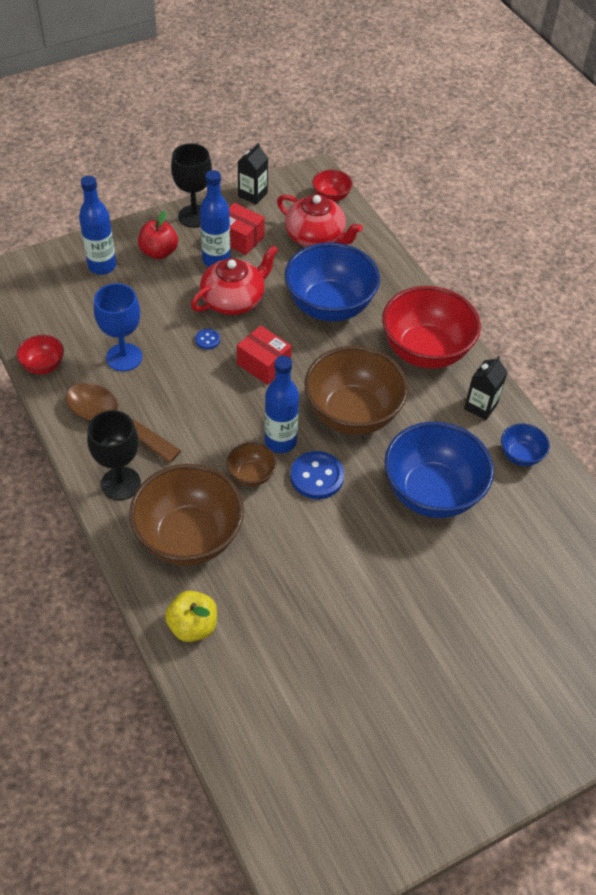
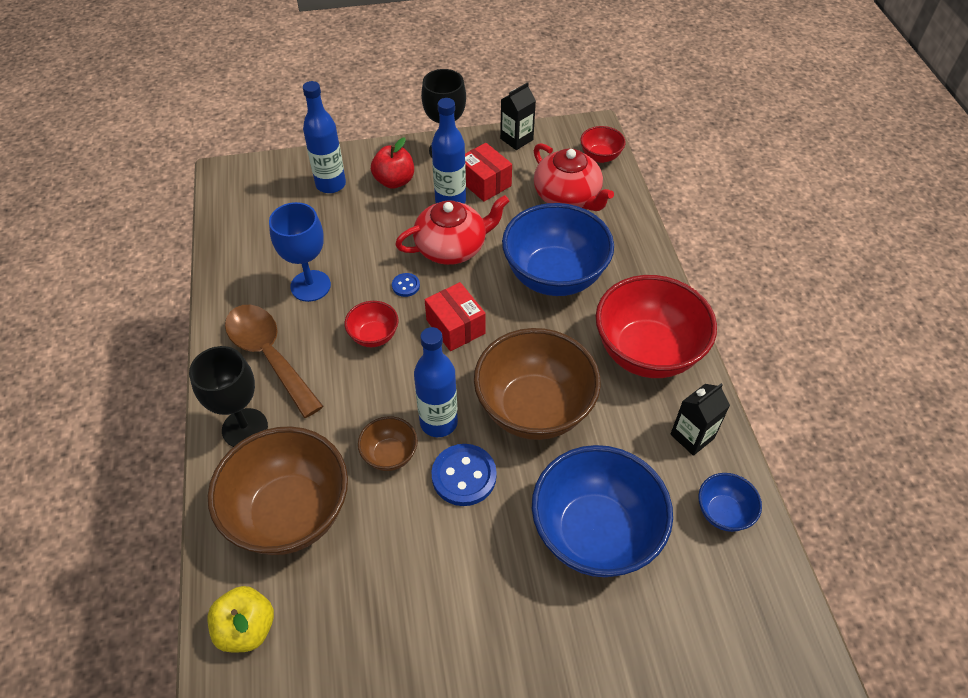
camera: 20 degrees right, 0 degrees up
red bowl [17,335,64,374] -> red bowl moved to [345,301,399,347]

